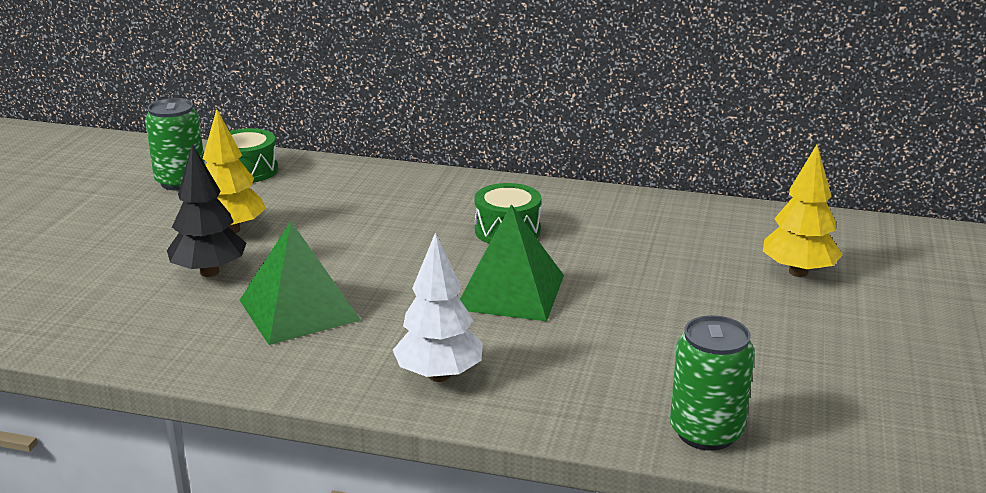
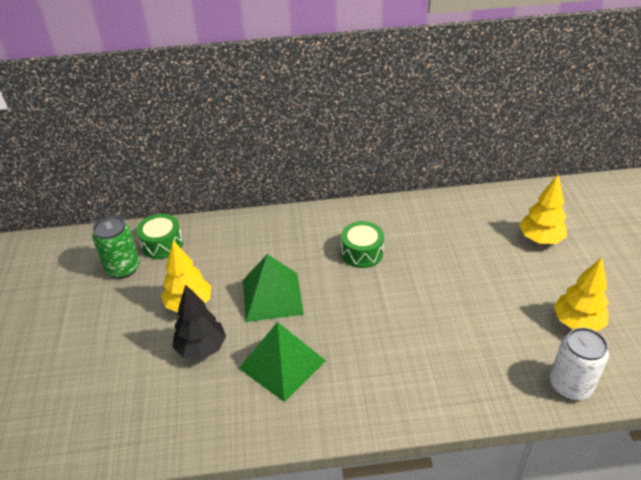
camera: 20 degrees left, 15 degrees up
white tree [393,232,483,382] -> none
green pyramid [460,204,564,321] -> green pyramid moved to [243,254,304,322]
green can [670,315,755,451] -> white can [550,327,609,400]
none -> yellow tree [554,257,609,331]

